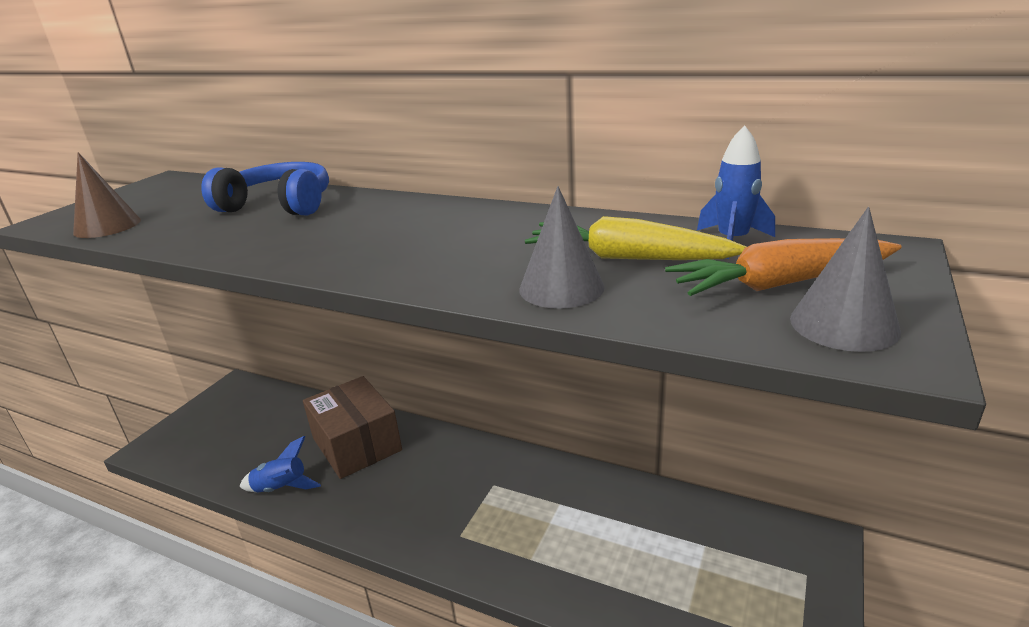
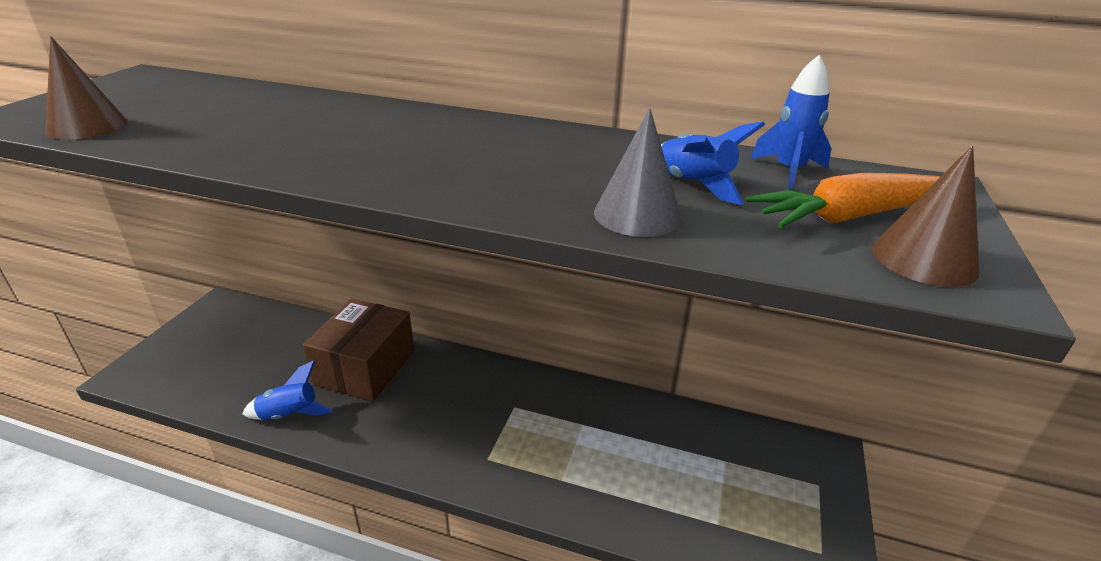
camera: 10 degrees left, 5 degrees up
blue headphones [201,162,329,215] -> none
brown box [303,376,402,479] -> brown box turned 60 degrees clockwise [303,298,414,401]
yellow carrot [525,216,747,260] -> blue rocket [661,121,765,205]
grey cone [790,207,901,352] -> brown cone [872,146,979,287]

